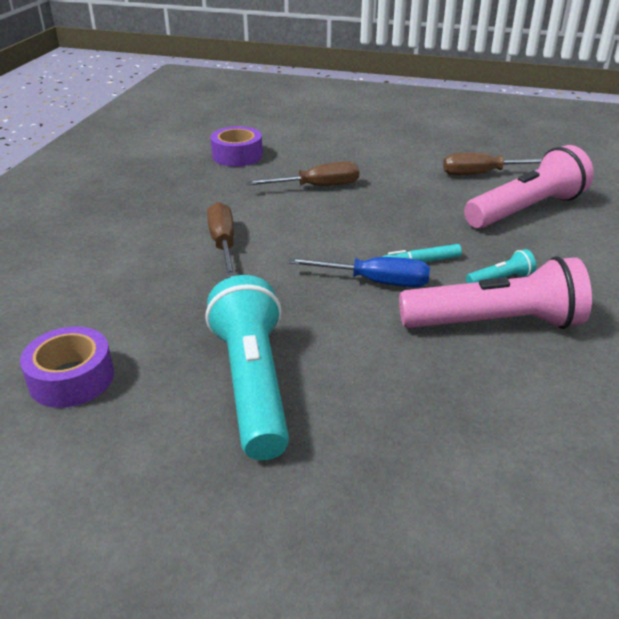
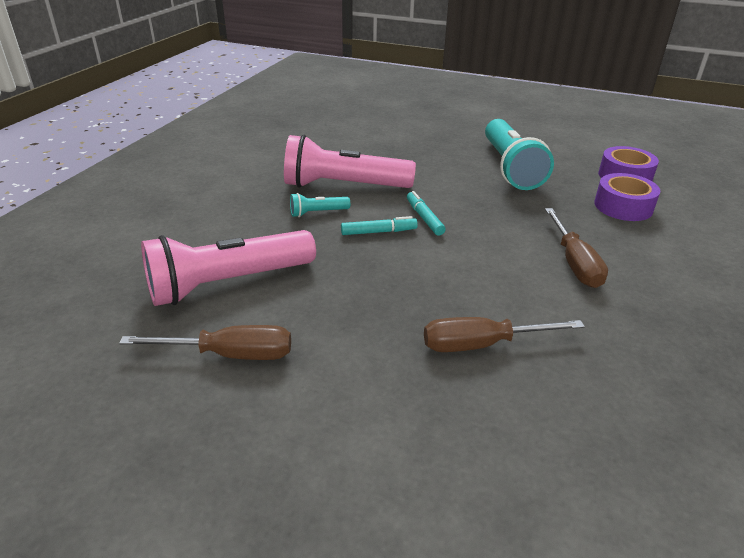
camera: 175 degrees left, 0 degrees up
purple tape [211,126,263,167] -> purple tape moved to [594,173,661,221]
blue screwdriver [288,257,430,287] -> turquoise marker [407,191,446,236]

